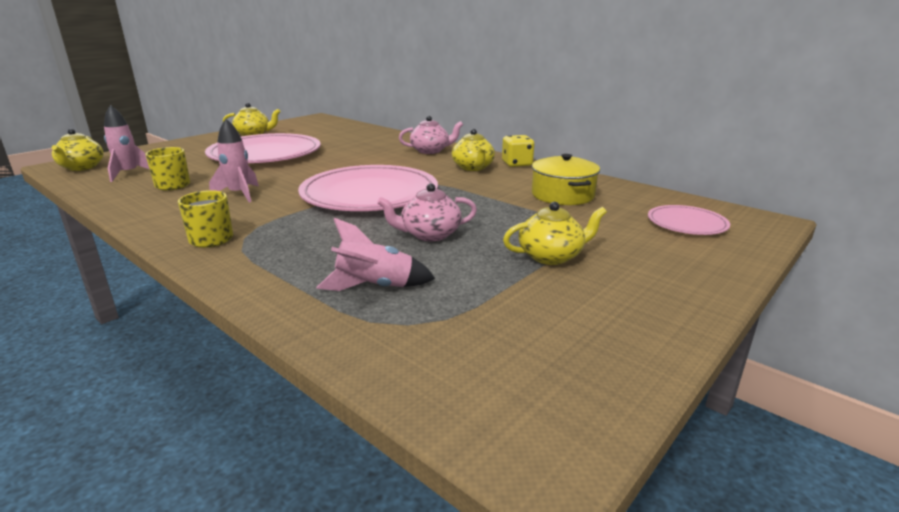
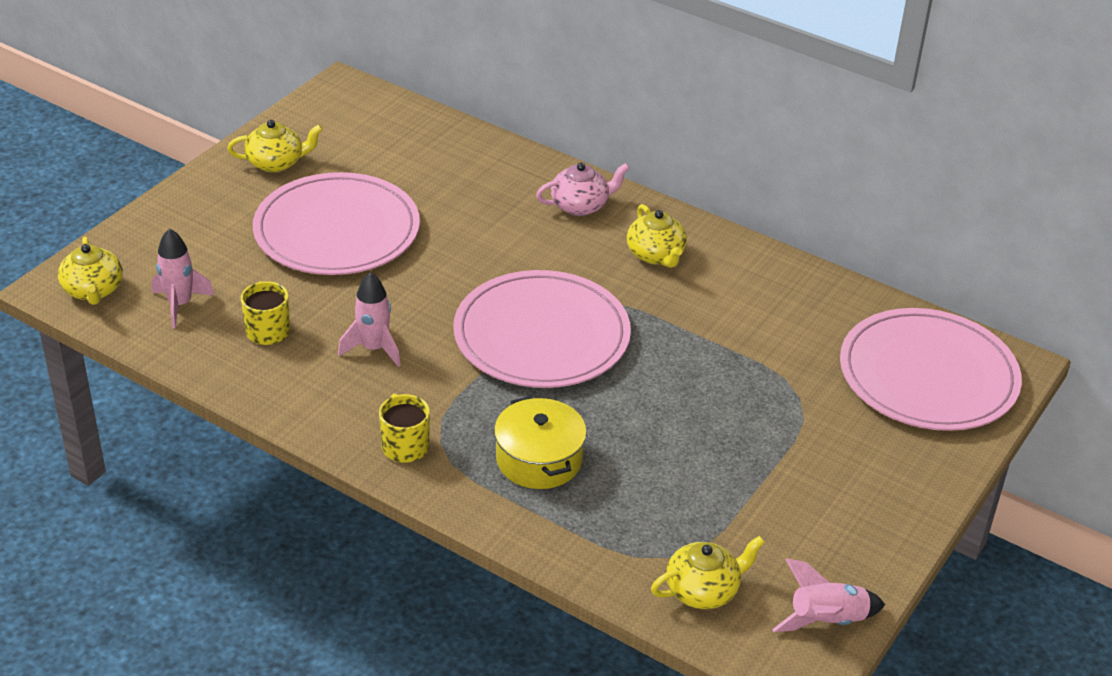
camera: 10 degrees left, 15 degrees up
pink rocket [316,218,435,291] -> pink rocket moved to [772,558,885,632]
pink teapot [377,183,477,241] -> none
yellow dice [502,135,534,167] -> none
yellow teapot [503,202,607,265] -> yellow teapot moved to [651,536,765,609]
yellow pot [532,154,600,205] -> yellow pot moved to [494,396,587,489]
pink plate [648,205,730,235] -> pink plate [840,308,1022,431], size x2.06

